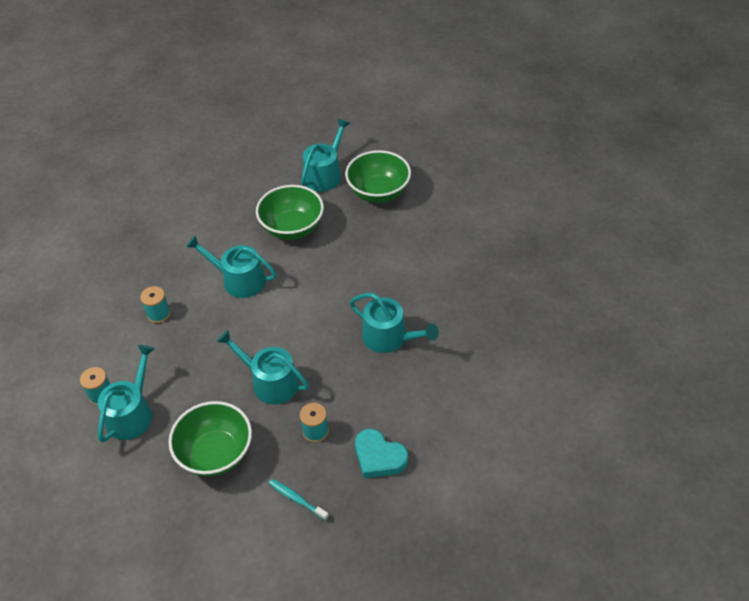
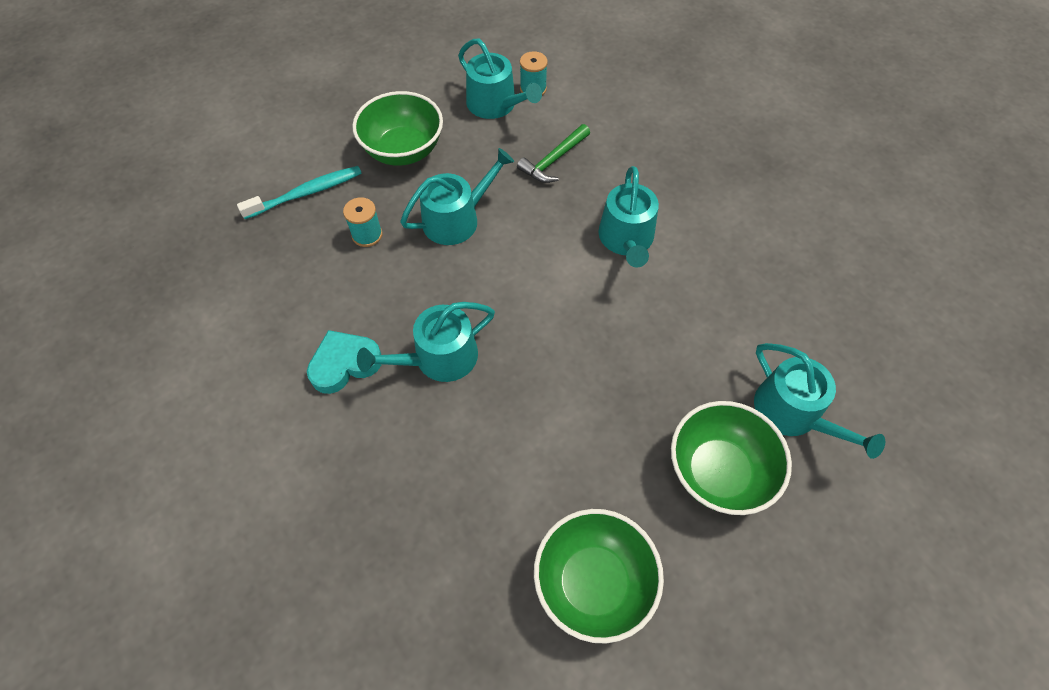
camera: 115 degrees right, 10 degrees up
turquoise spool [140,286,171,323] -> none
turquoise watering can [186,235,277,298] -> turquoise watering can turned 135 degrees clockwise [599,166,659,268]
green bowl [256,185,324,240] -> green bowl moved to [534,509,664,644]
turquoise toothbrush [269,479,329,521] -> turquoise toothbrush [237,166,362,219], size x1.60
turquoise heart [355,429,408,478] -> turquoise heart moved to [307,330,382,394]
none -> green hammer [517,124,590,183]

